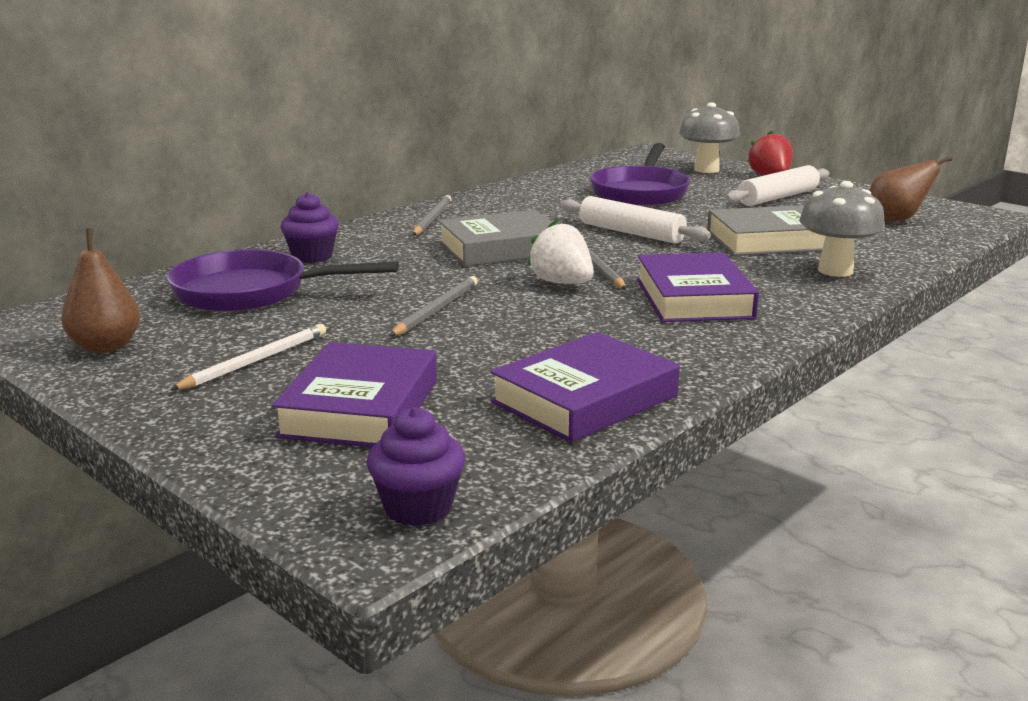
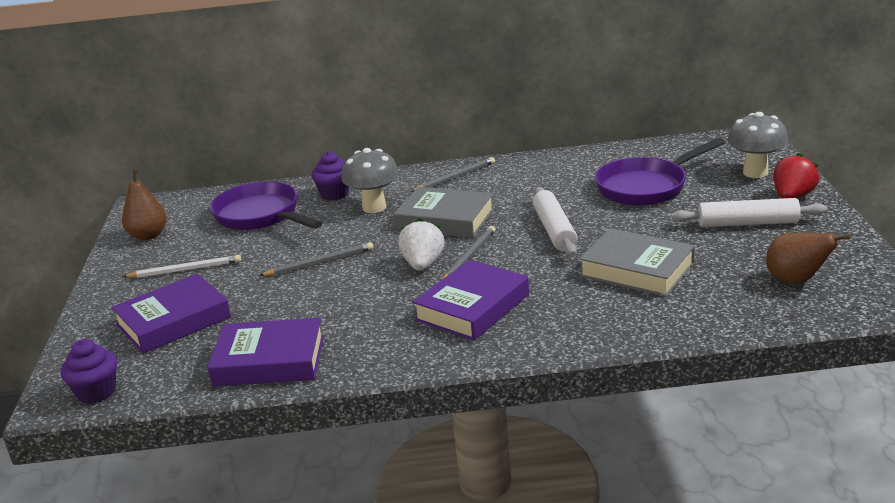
camera: 45 degrees right, 5 degrees up
grey mushroom [799,181,885,277] -> grey mushroom moved to [341,148,399,213]

